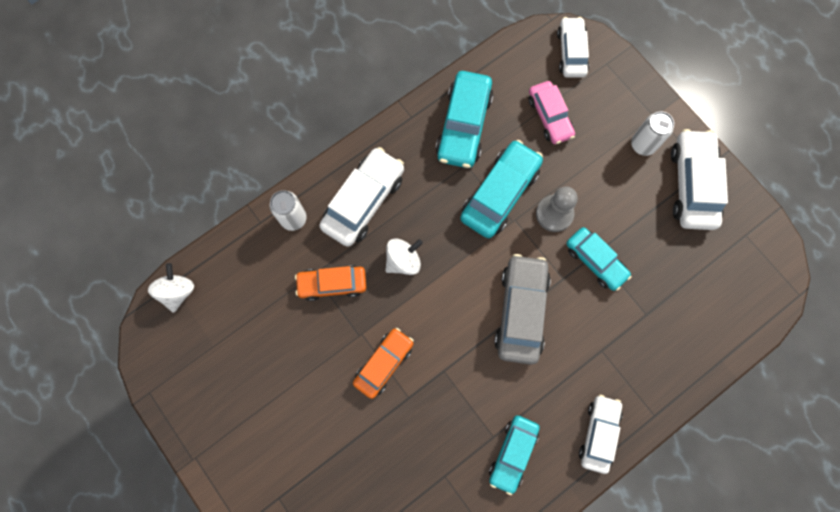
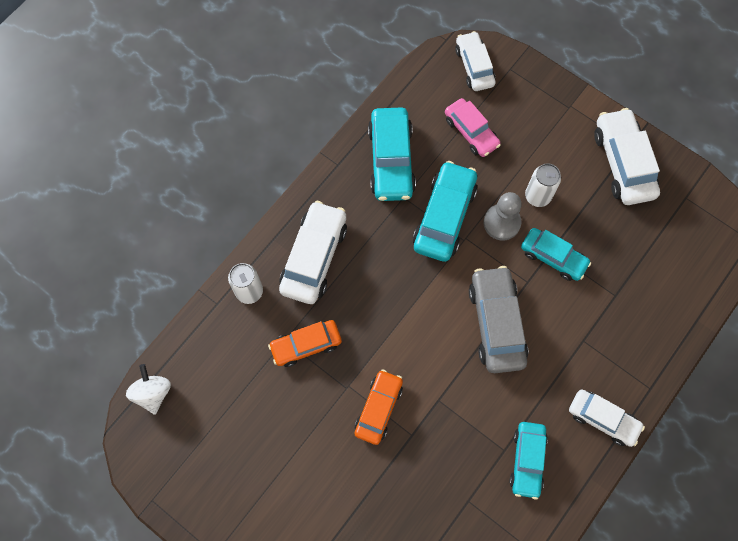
camera: 15 degrees left, 5 degrees down
white spinning top [386,238,423,275] -> none
white car [579,395,623,474] -> white car turned 120 degrees clockwise [569,390,645,447]
white can [631,112,674,156] -> white can moved to [525,163,561,207]

